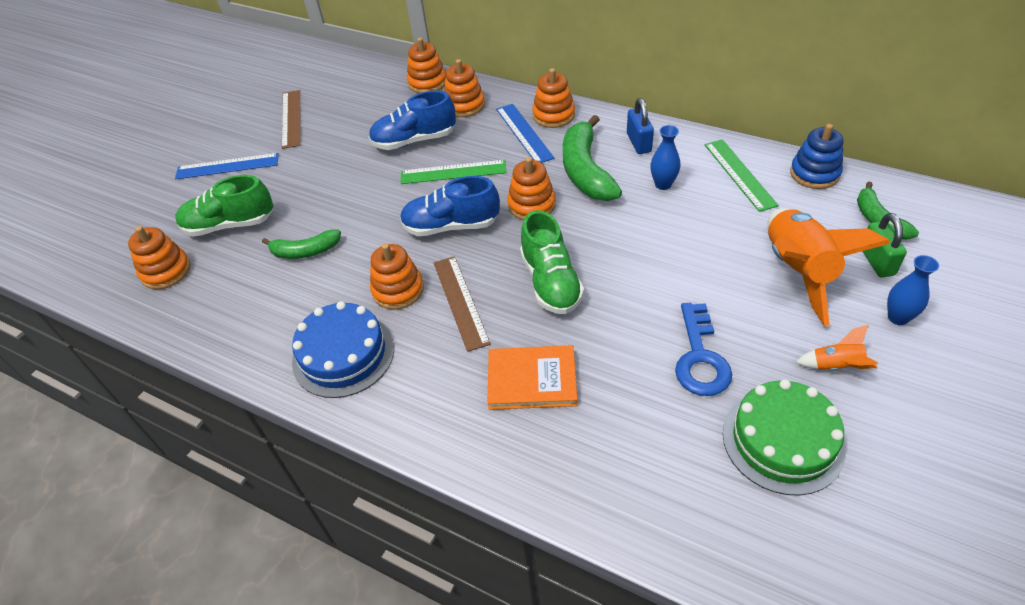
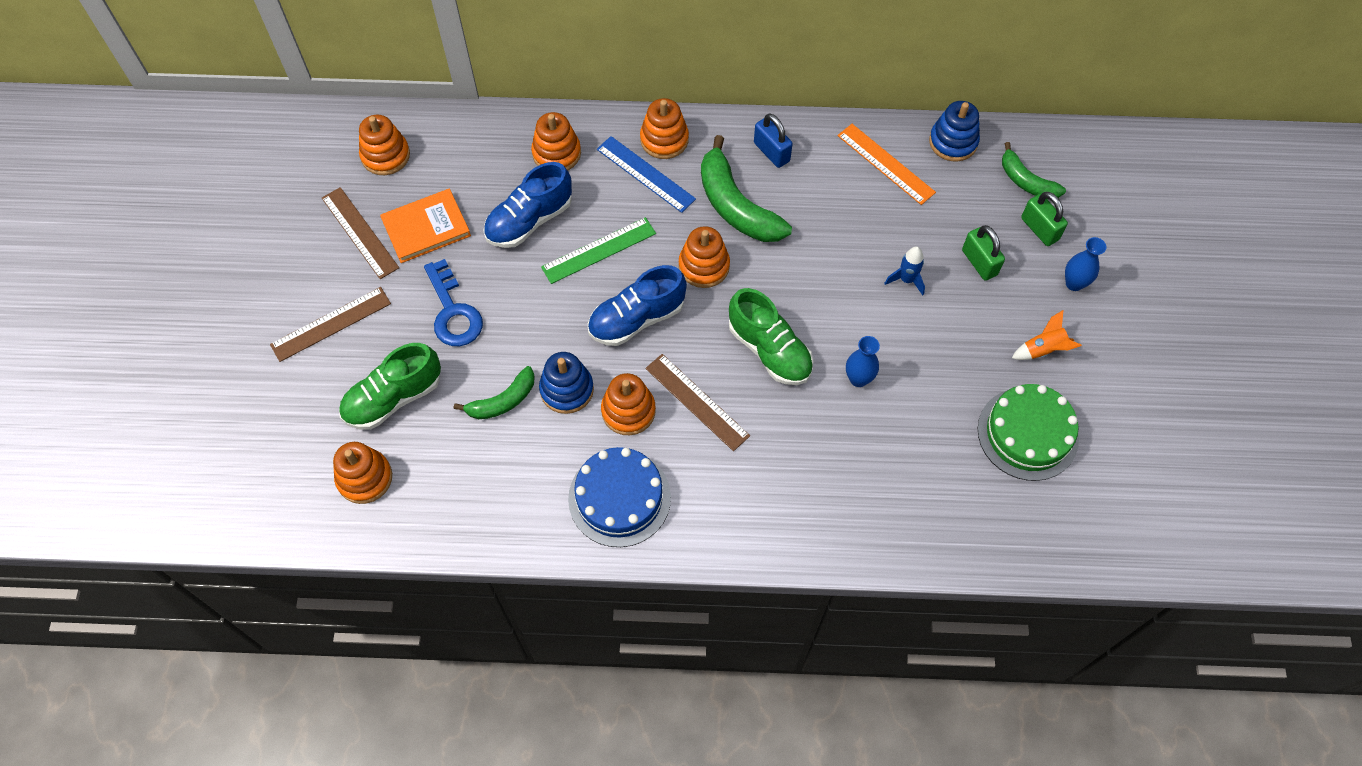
camera: 30 degrees left, 15 degrees up
blue ruler [175,153,279,179] -> brown ruler [270,287,391,362]
orange stacking toy [407,37,446,93] -> orange stacking toy moved to [359,115,410,175]
orange book [487,345,577,410] -> orange book moved to [380,189,471,263]
blue vase [650,125,681,190] -> blue vase moved to [846,336,880,387]
blue key [675,303,732,396] -> blue key moved to [424,259,483,346]
green ruler [705,139,779,212] -> orange ruler [837,124,936,205]
orange rocket [768,208,890,326] -> green padlock [962,225,1005,281]
none -> blue stacking toy [539,352,594,414]
none -> blue rocket [884,246,925,296]

